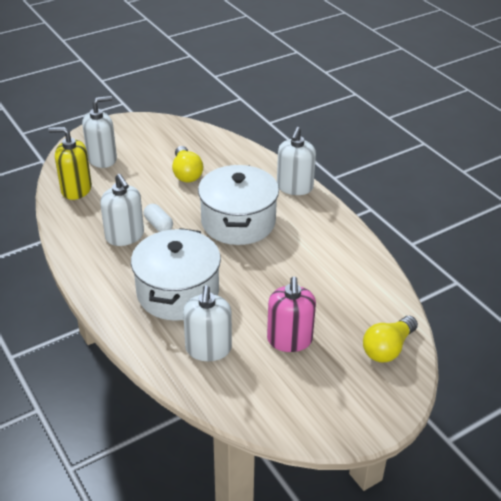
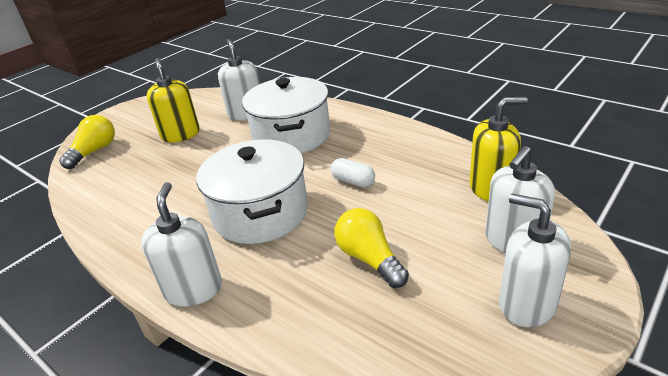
camera: 165 degrees right, 5 degrees down
white soap dispenser [100,174,144,246] -> white soap dispenser moved to [499,194,571,327]
pink soap dispenser [267,277,316,352] -> yellow soap dispenser [146,58,200,142]

